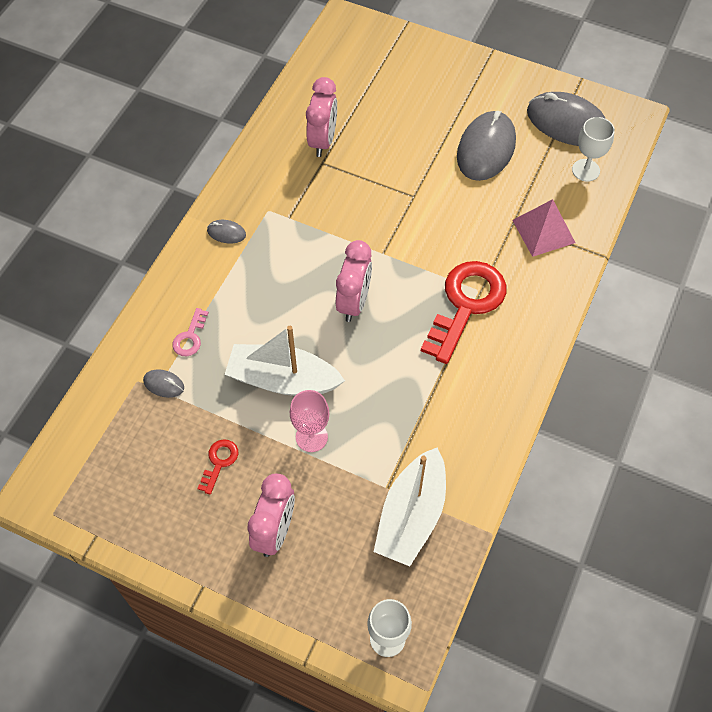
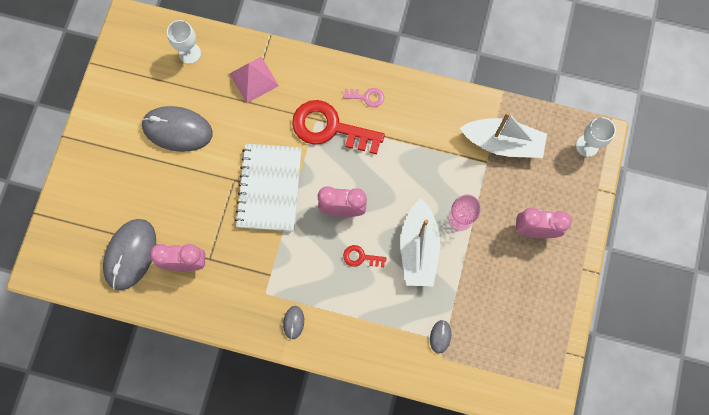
camera: 100 degrees left, 15 degrees up
pink key [172,308,209,356] -> pink key moved to [343,88,384,107]
red key [197,439,238,495] -> red key moved to [343,245,387,267]
grey mouse [527,92,606,146] -> grey mouse moved to [103,219,156,290]
none -> white notebook [235,144,302,231]

